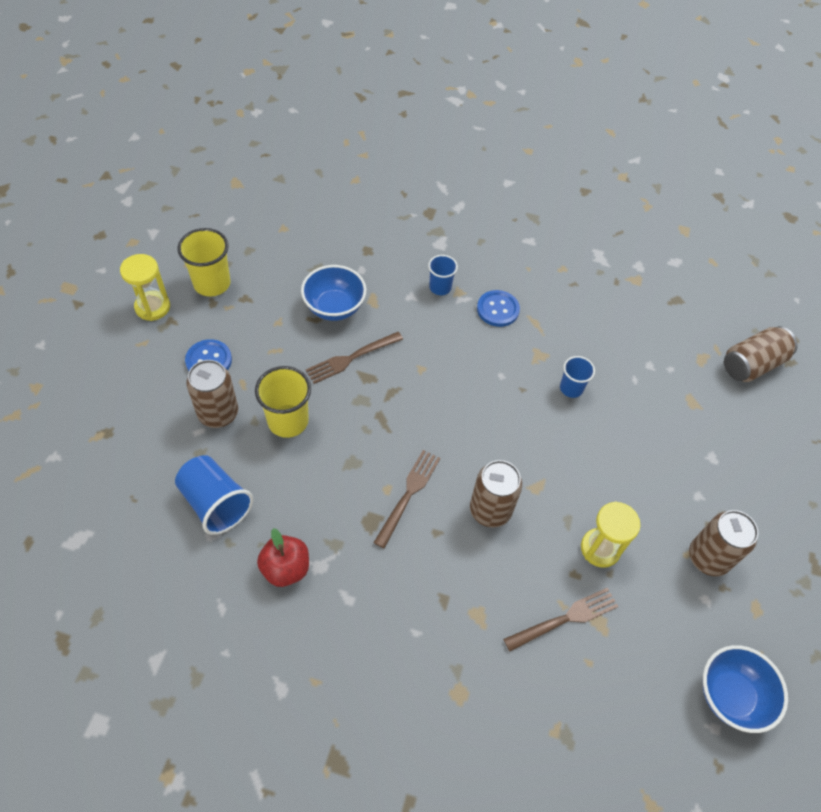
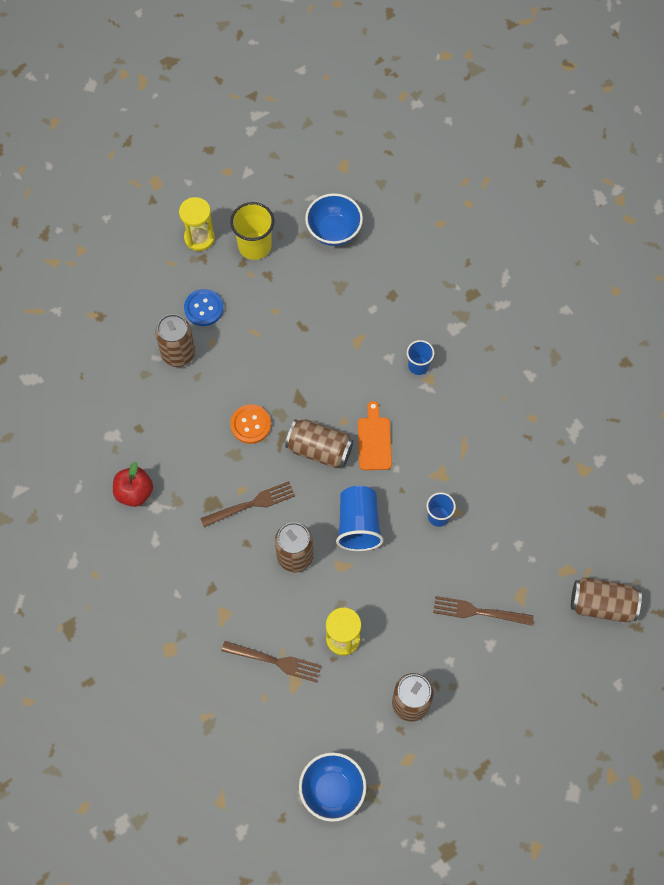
camera: 45 degrees right, 10 degrees up
blue cup [175,455,253,535] -> blue cup moved to [336,486,384,551]
yellow cup [255,366,311,438] -> none
blue bowl [301,265,366,321] -> blue bowl moved to [305,193,363,246]
brown fork [306,332,403,384] -> brown fork moved to [433,596,534,626]
blue button [477,290,520,327] -> none
none -> orange button [230,404,271,444]
none -> brown can [285,419,353,468]
none -> orange cutting board [358,401,392,470]

